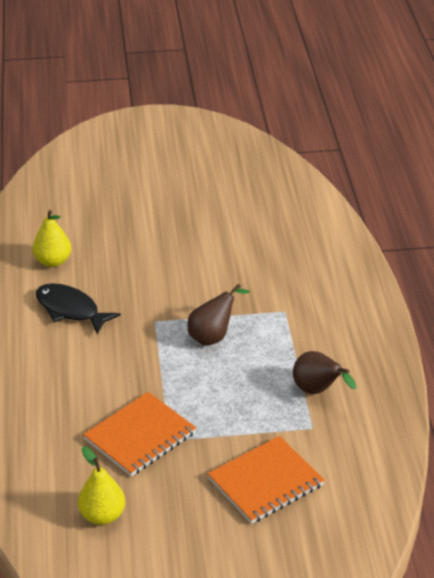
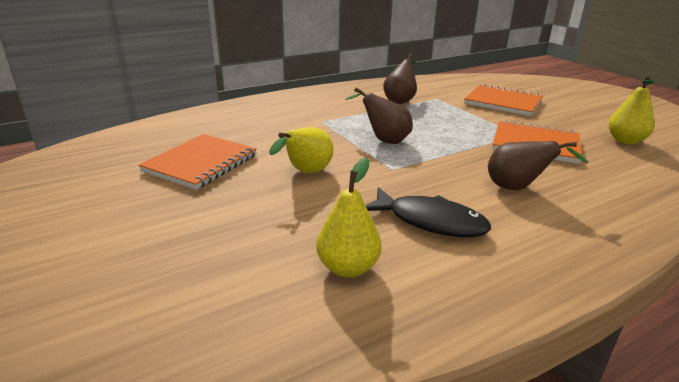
camera: 115 degrees left, 10 degrees down
black fish [36,283,121,335] -> black fish turned 75 degrees counterclockwise [365,187,491,237]
none -> orange notebook [138,134,257,190]
none -> yellow pear [269,127,333,173]
none -> brown pear [488,141,589,190]

